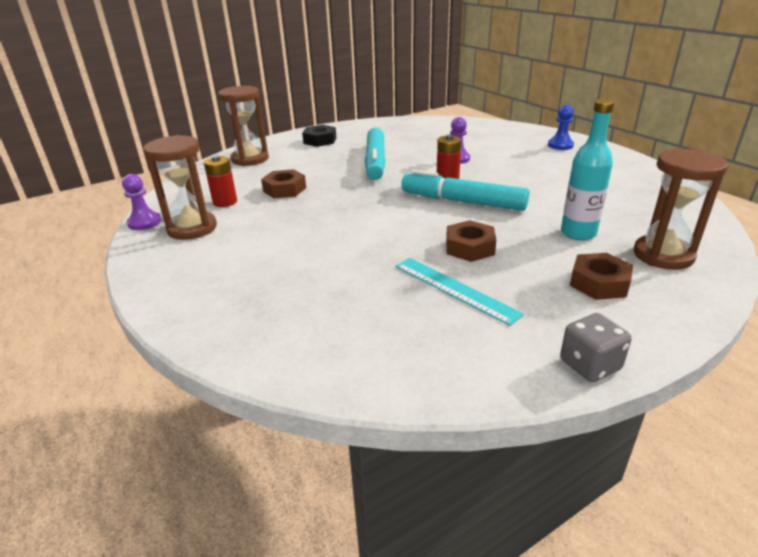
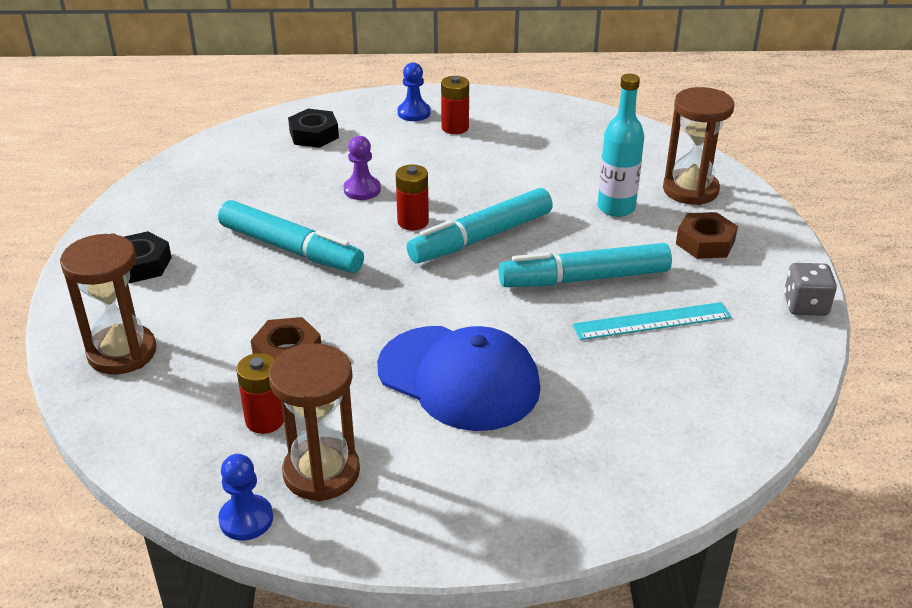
camera: 60 degrees left, 5 degrees up
purple pawn [122,174,161,230] -> blue pawn [218,454,273,541]
brown nut [446,220,496,262] -> turquoise marker [499,243,672,287]
none -> black nut [288,109,339,148]
none -> blue cap [377,326,540,431]
none -> red battery [441,76,469,134]

